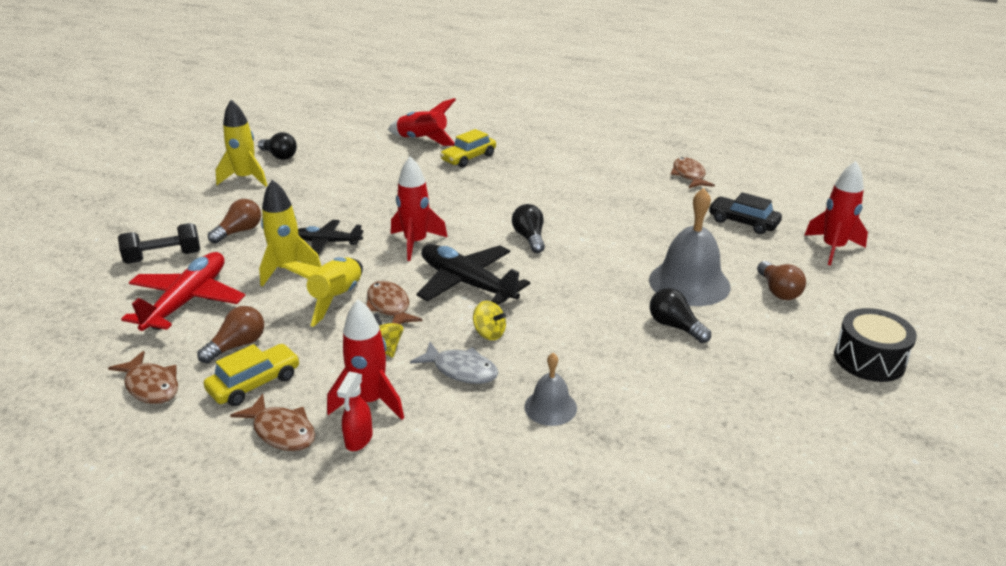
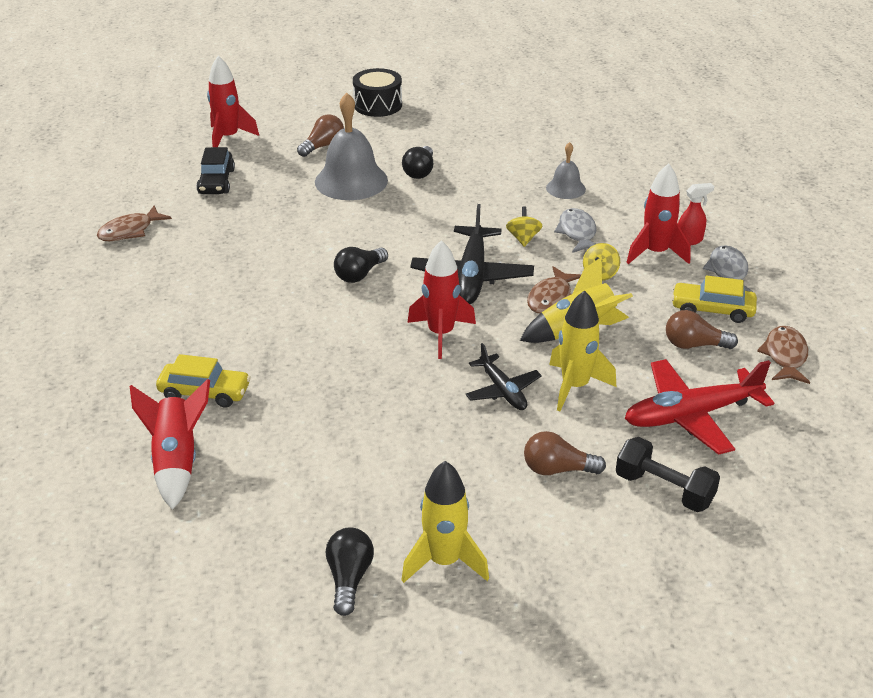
camera: 125 degrees left, 5 degrees up
brown fish [230,394,316,451] -> grey fish [703,245,753,292]

